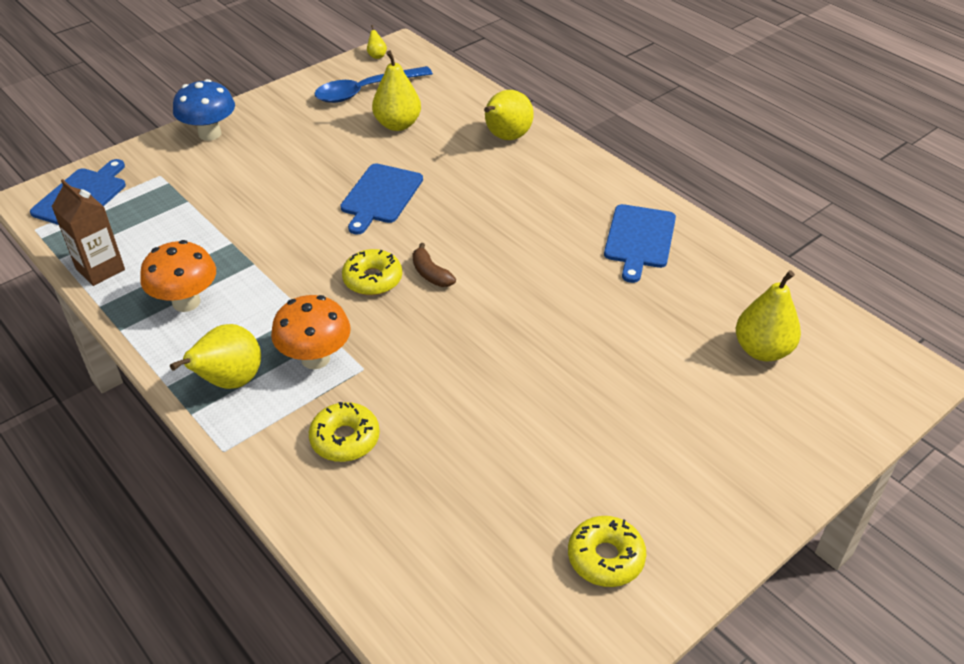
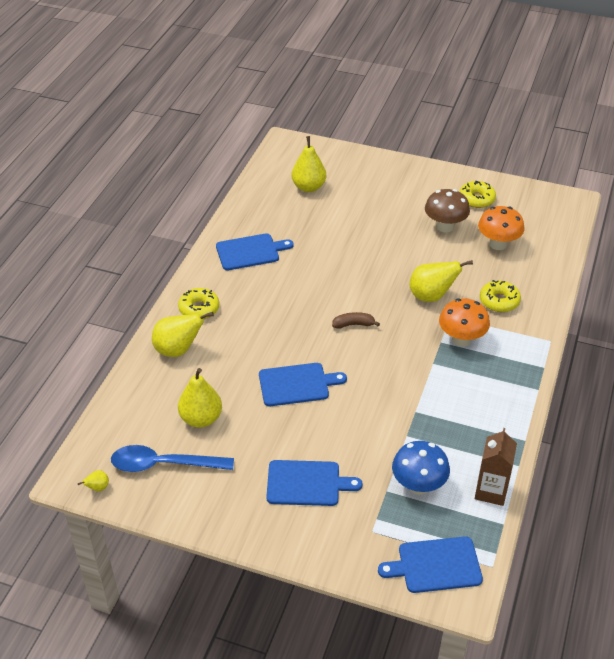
camera: 120 degrees left, 0 degrees up
orange mushroom [140,240,216,312] -> orange mushroom moved to [478,206,524,250]
yellow pear [170,324,261,389] -> yellow pear moved to [409,260,473,302]
blue mushroom [173,79,235,141] -> blue mushroom moved to [392,441,450,495]
blue spoon [314,66,433,103] -> blue spoon turned 150 degrees clockwise [111,445,234,472]
yellow donut [342,249,402,295] -> yellow donut moved to [178,288,219,319]
brown banana [412,243,456,287] -> brown banana turned 120 degrees counterclockwise [332,312,380,329]
none -> blue cutting board [266,460,363,506]
none -> brown mushroom [425,189,470,233]

